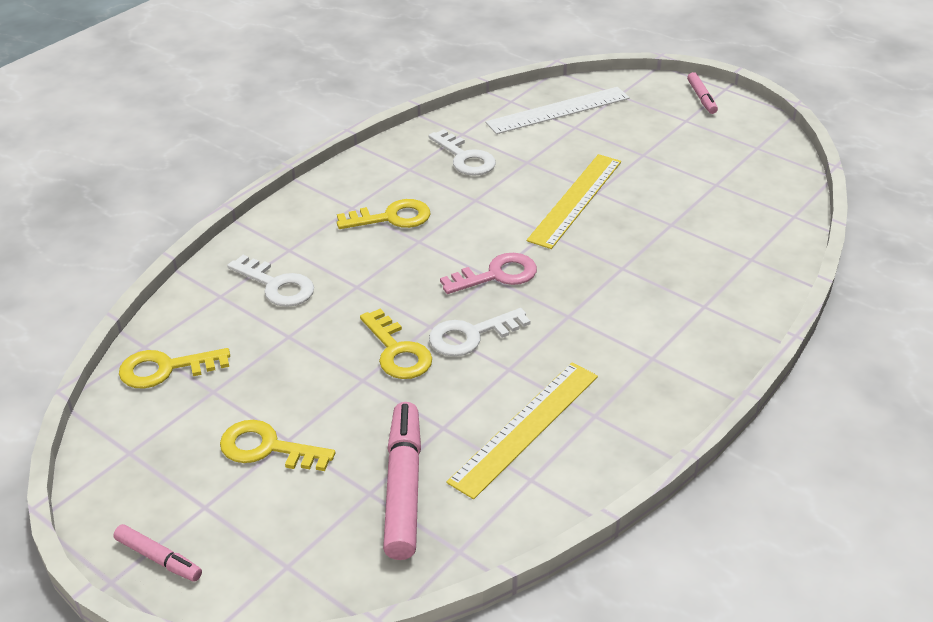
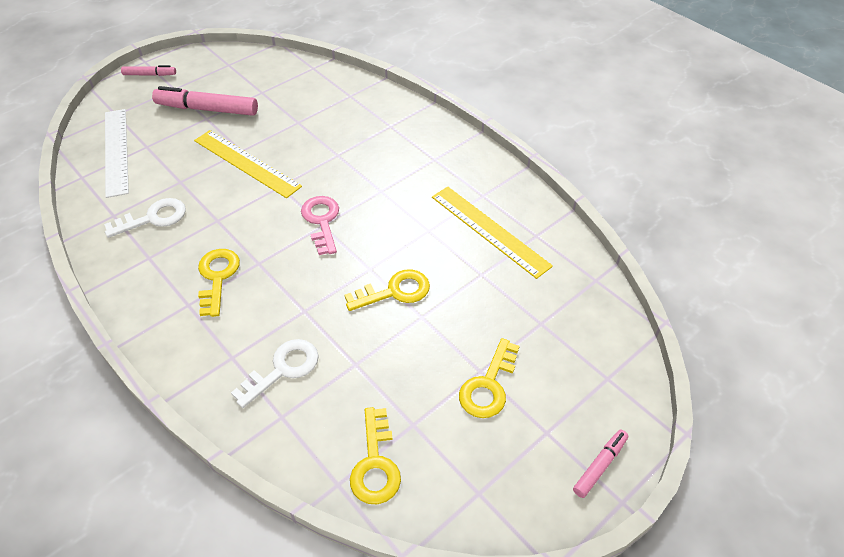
camera: 80 degrees left, 10 degrees up
pink marker [383,402,421,560] -> pink marker moved to [152,86,258,116]
white key [429,308,531,356] -> none

